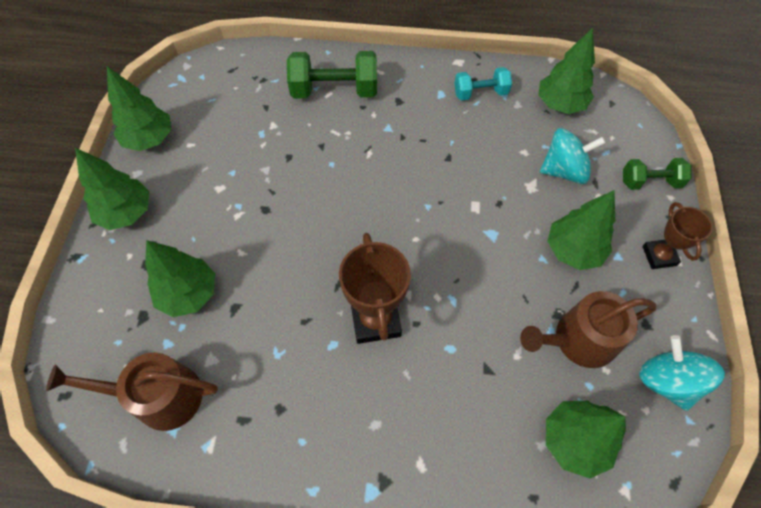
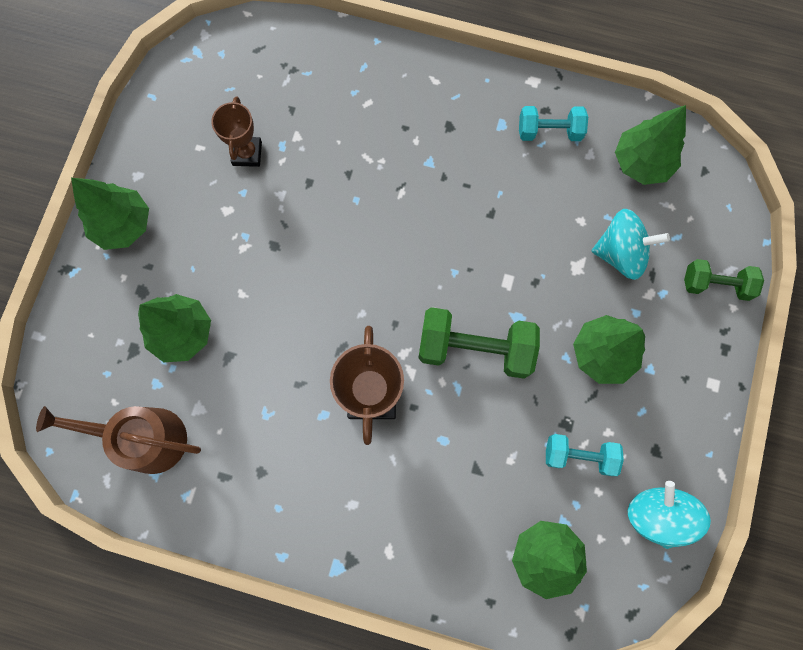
camera: 10 degrees right, 15 degrees up
green tree [107,66,171,151] -> none
green dumbbell [287,51,377,98] -> green dumbbell moved to [418,307,540,379]
brown watering can [520,291,656,368] -> turquoise dumbbell [546,434,624,476]
brown trophy [642,202,712,269] -> brown trophy moved to [211,96,262,167]

